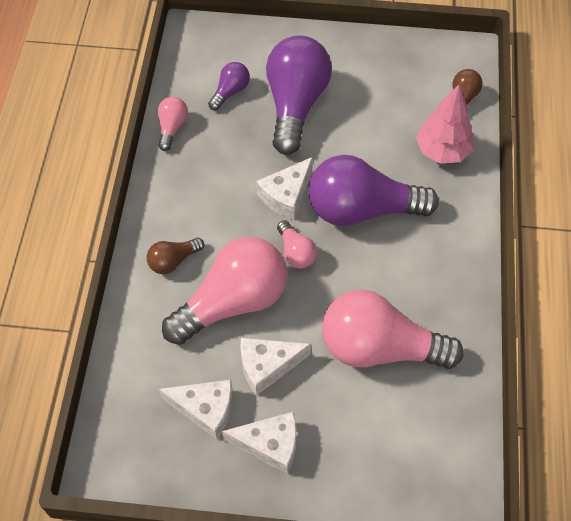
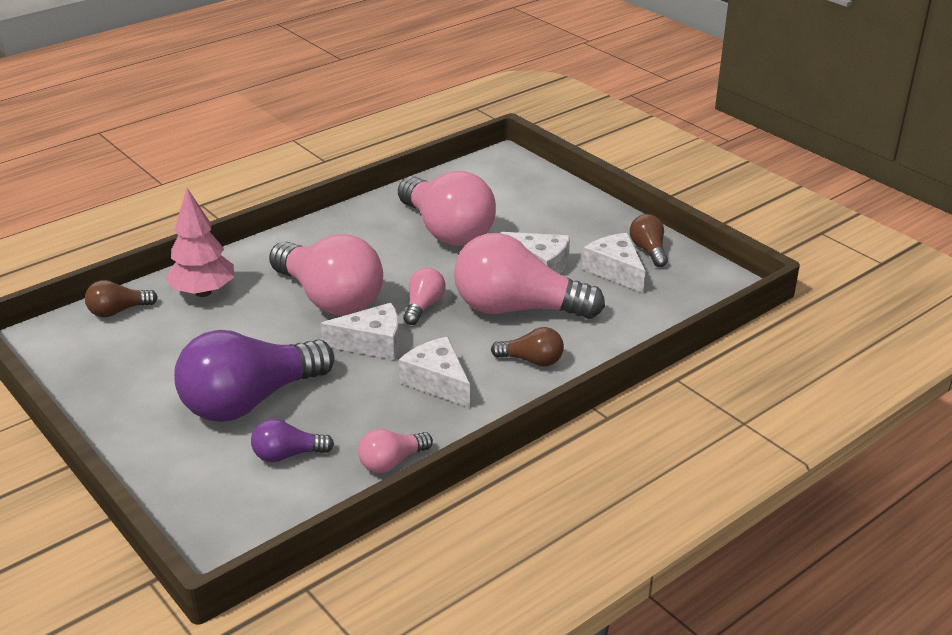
camera: 135 degrees left, 25 degrees down
white cheese [222,411,297,474] -> white cheese moved to [399,337,470,408]
purple light bulb [308,155,439,226] -> pink light bulb [269,234,383,316]
none -> brown light bulb [630,214,668,267]

